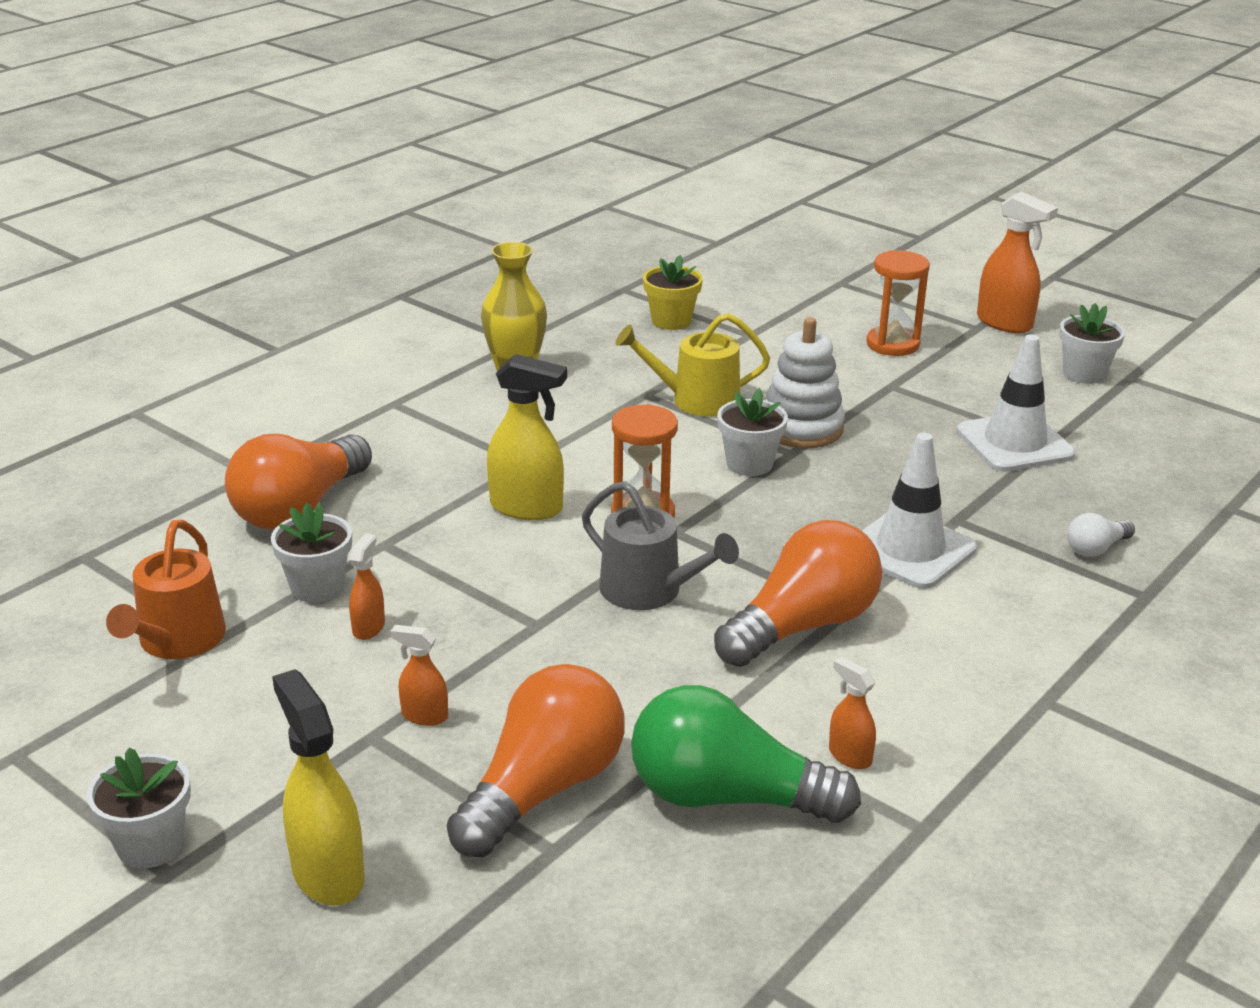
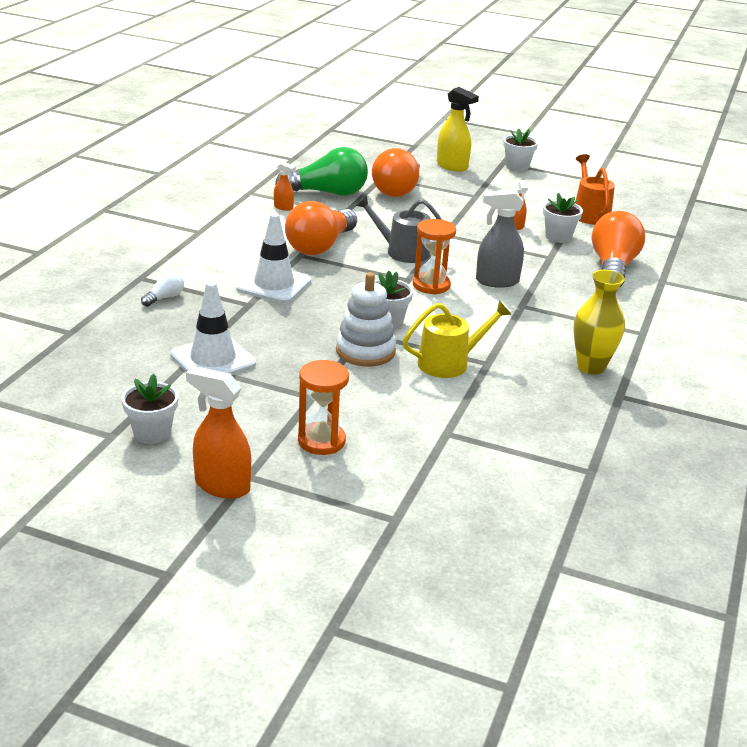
camera: 160 degrees right, 0 degrees up
orange spray bottle [390,625,448,726] -> none
yellow spray bottle [487,354,567,520] -> grey spray bottle [476,190,524,288]
yellow flower pot [643,255,703,330] -> none

